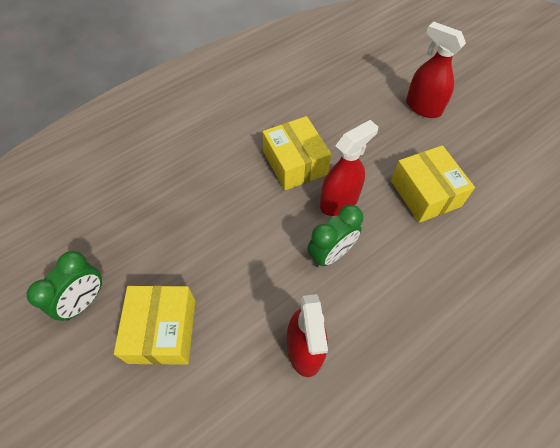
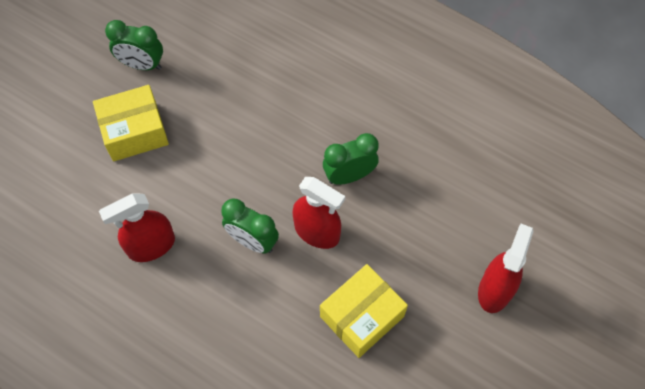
camera: 70 degrees right, 5 degrees up
yellow box [263,116,331,190] -> green clock [323,133,379,185]

